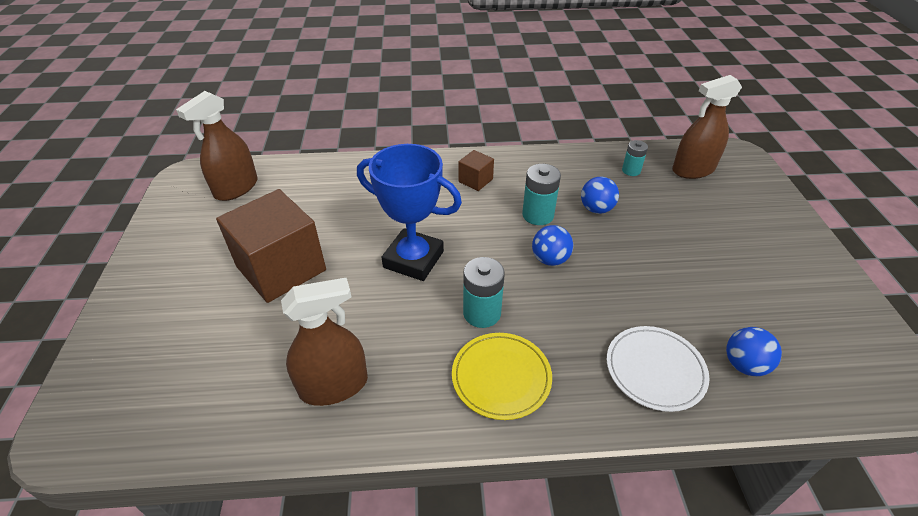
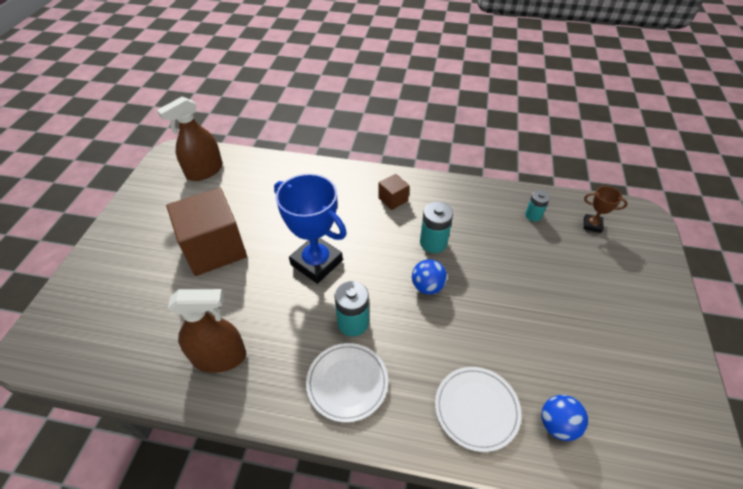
camera: 15 degrees right, 5 degrees up
yellow plate [452,333,552,420] -> white plate [306,343,388,422]
blue ball [581,177,619,214] -> none
brown spray bottle [672,75,742,179] -> brown trophy [584,186,628,233]

